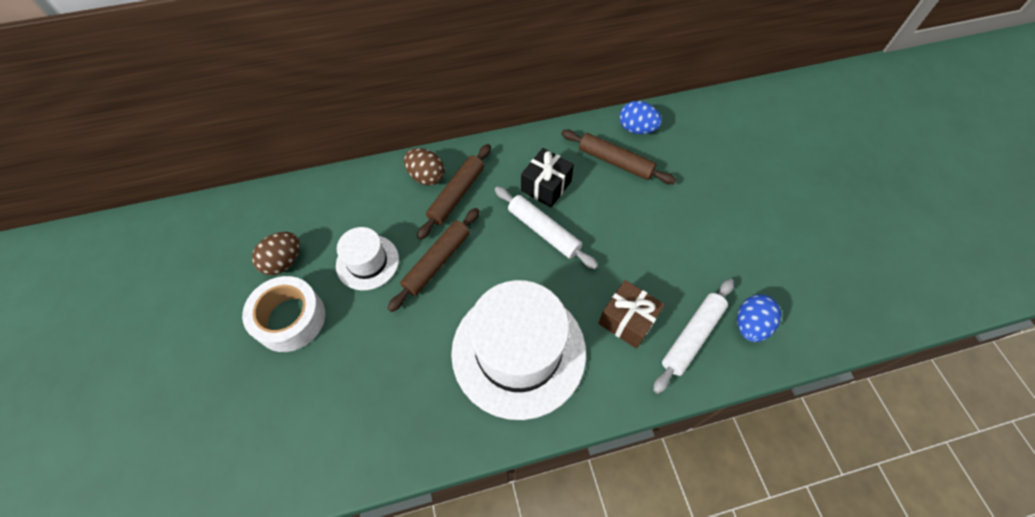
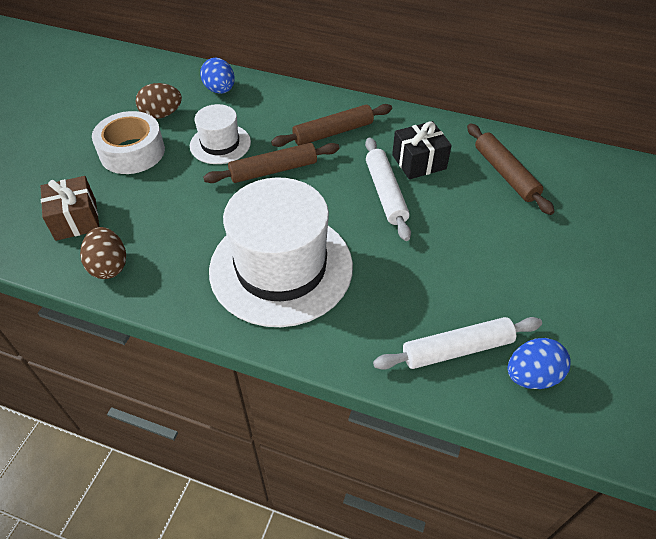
camera: 35 degrees right, 10 degrees down
brown egg [404,148,445,186] -> brown egg moved to [80,227,126,279]
brown gift [598,280,665,349] -> brown gift moved to [41,176,99,241]
blue egg [619,101,662,134] -> blue egg moved to [200,57,235,94]

